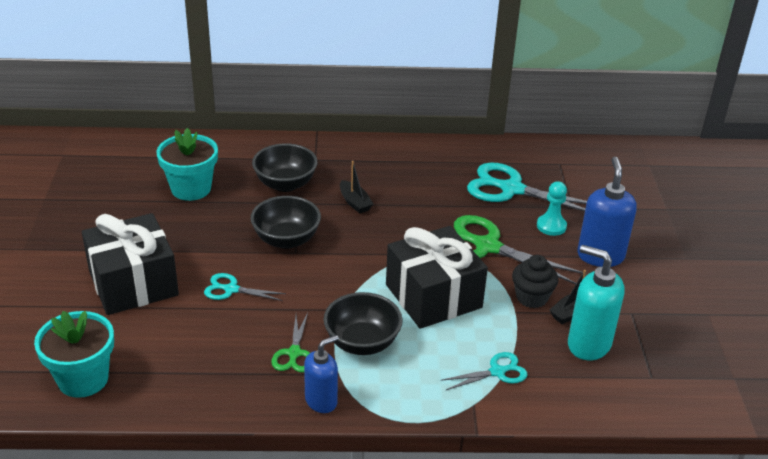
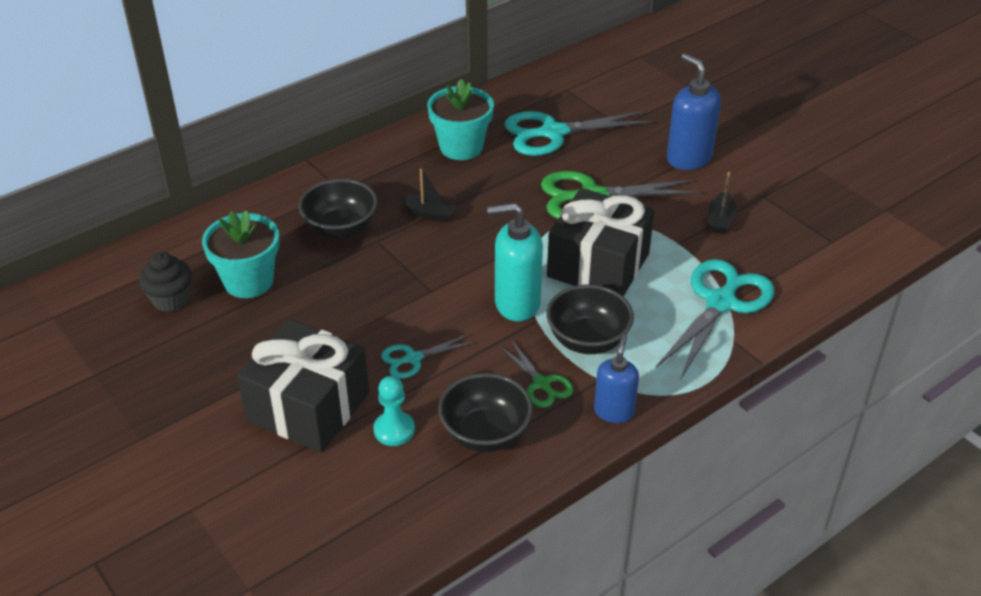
camera: 35 degrees left, 5 degrees up
turquoise flower pot [34,311,114,398] -> turquoise flower pot moved to [427,79,494,160]
black bowl [251,196,321,249] -> black bowl moved to [438,373,533,452]
turquoise scissors [441,352,528,390] -> turquoise scissors [656,259,774,378], size x1.92
black cupcake [512,255,558,308] -> black cupcake moved to [139,252,192,312]
turquoise pawn [537,181,567,236] -> turquoise pawn moved to [374,376,415,446]
turquoise soap dispenser [568,245,625,360] -> turquoise soap dispenser moved to [487,203,543,321]

